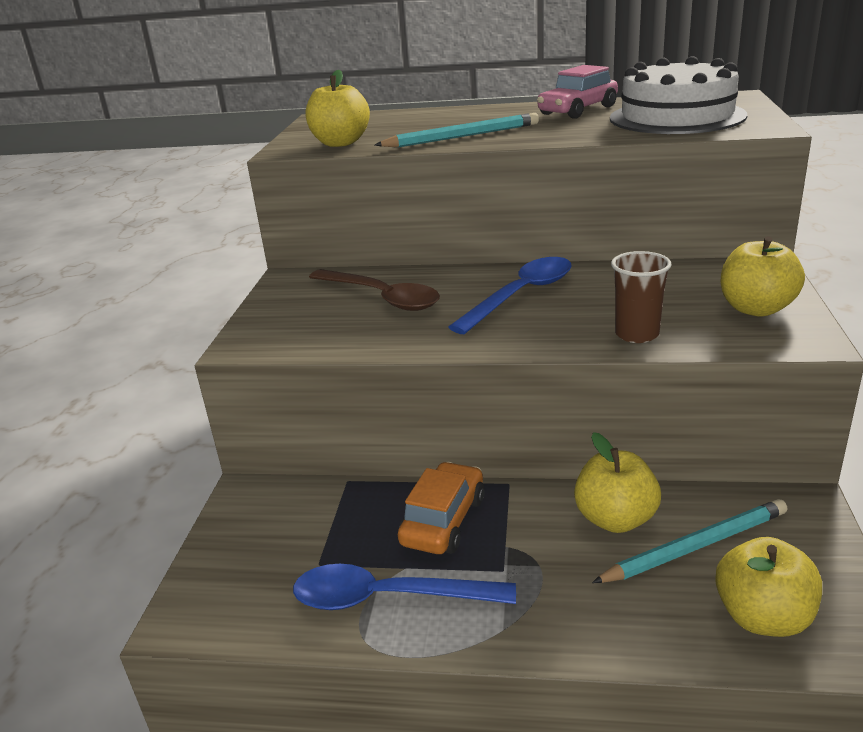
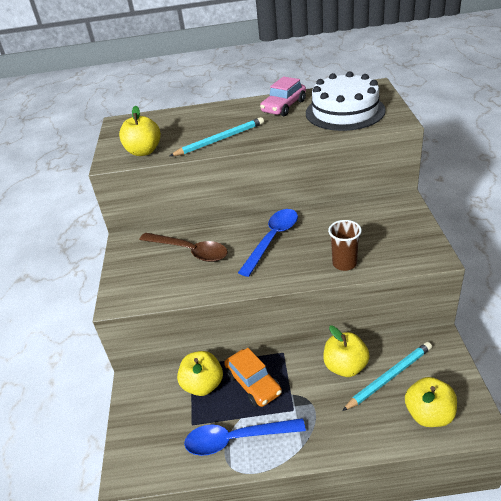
camera: 10 degrees left, 10 degrees up
orange car [398,462,485,554] -> orange car turned 135 degrees clockwise [224,348,282,407]
yellow apple [721,236,805,317] -> yellow apple moved to [177,351,223,396]

